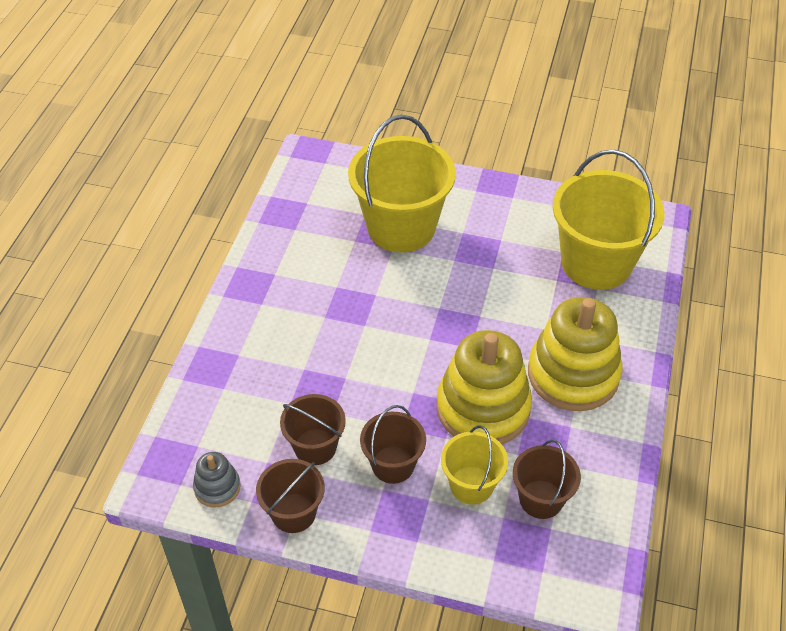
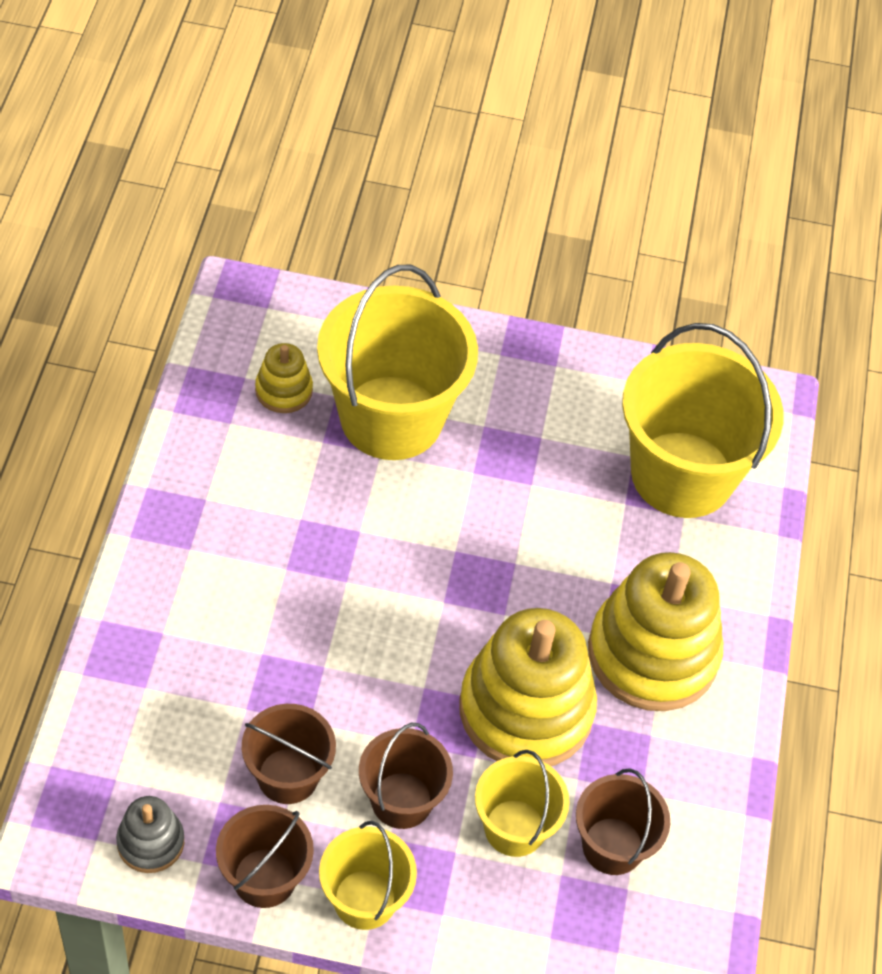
camera: 10 degrees left, 5 degrees up
none -> yellow stacking toy [255,343,313,413]
none -> yellow bucket [319,821,417,930]

